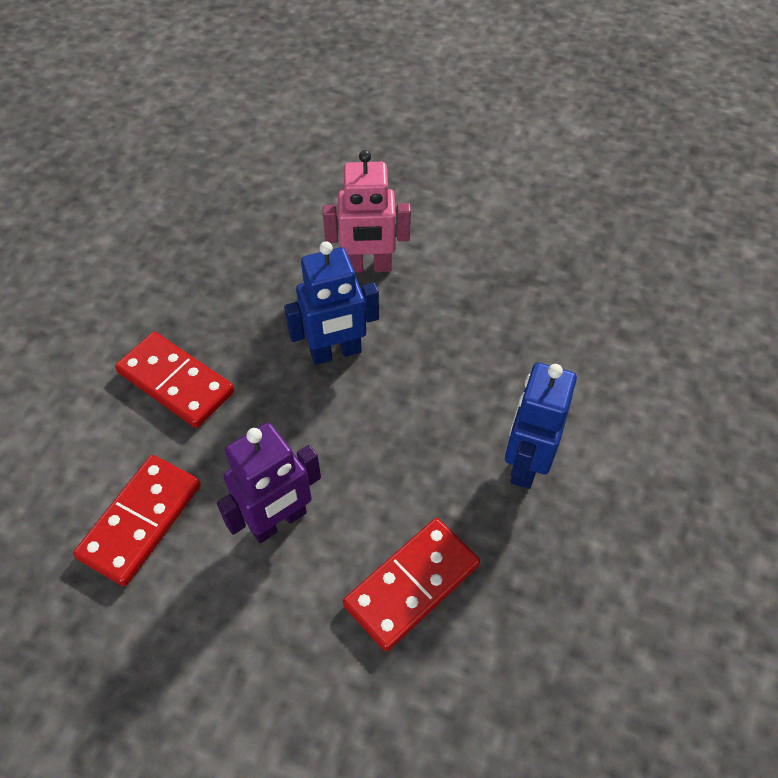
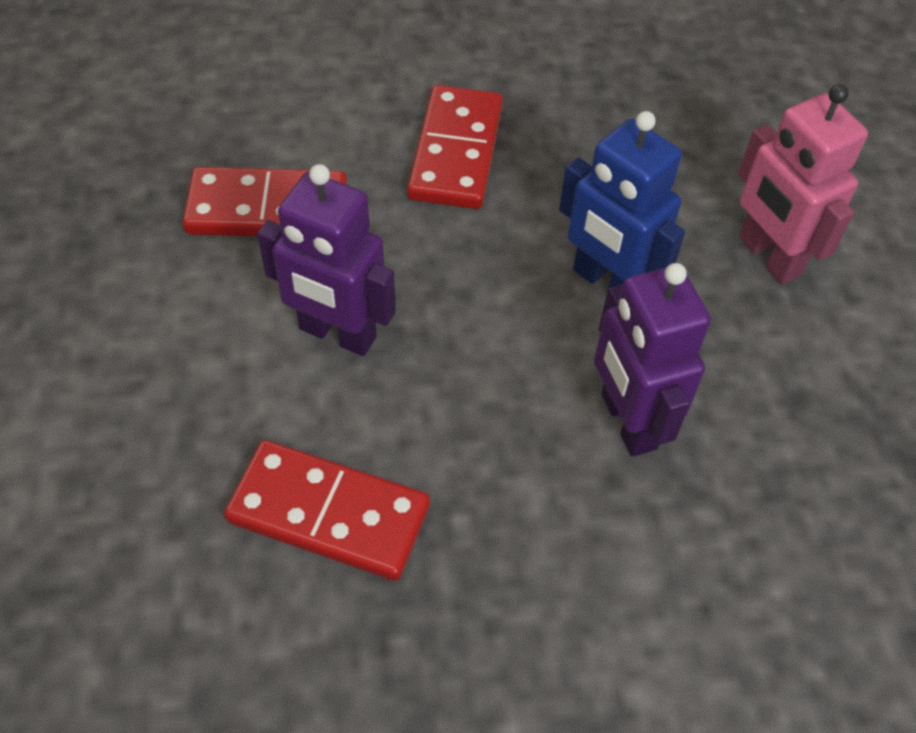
camera: 60 degrees right, 0 degrees up
blue robot [505,363,577,489] -> none
none -> purple robot [594,263,711,457]

